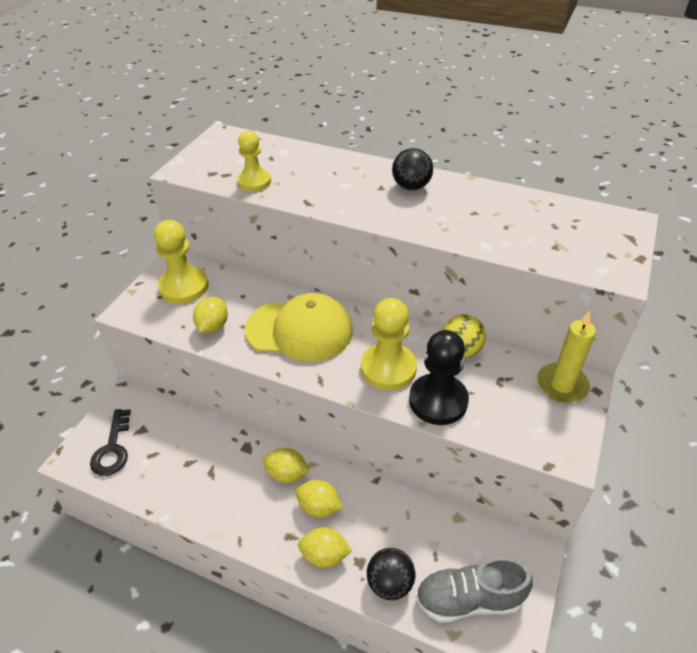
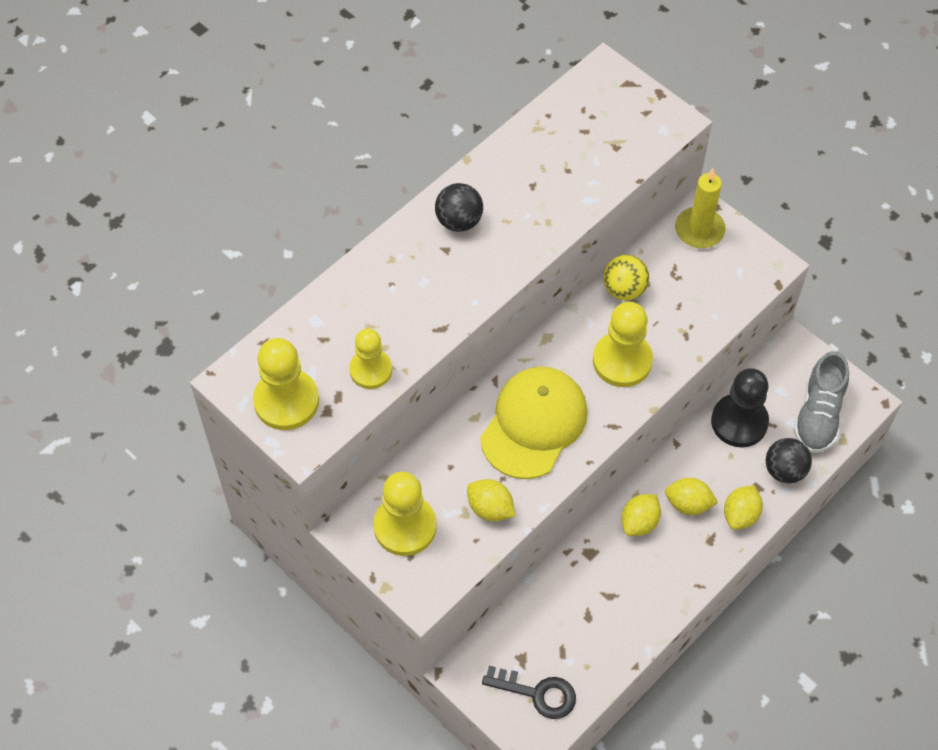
camera: 70 degrees left, 15 degrees up
yellow lemon [295,480,343,517] -> yellow lemon turned 60 degrees clockwise [665,478,718,515]
black pawn [409,330,469,425] -> black pawn moved to [711,368,769,447]
none -> yellow pawn [253,338,319,430]

